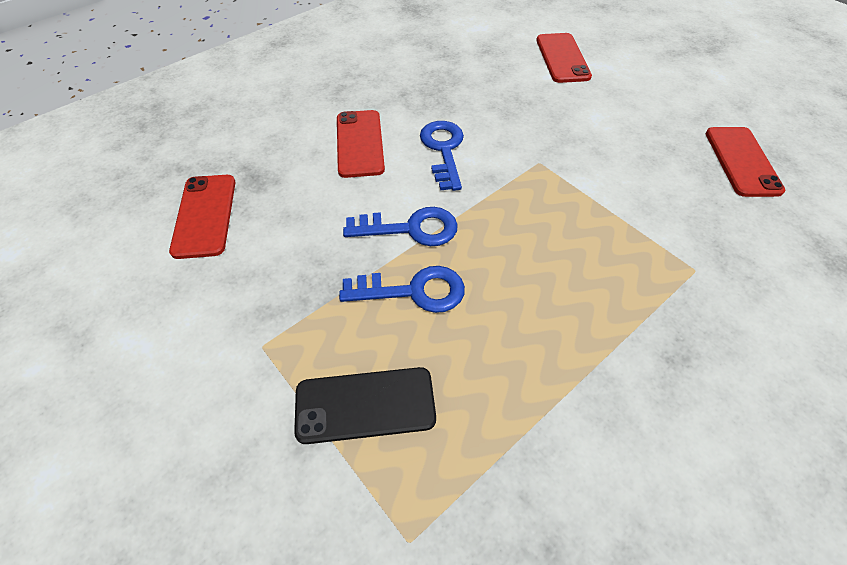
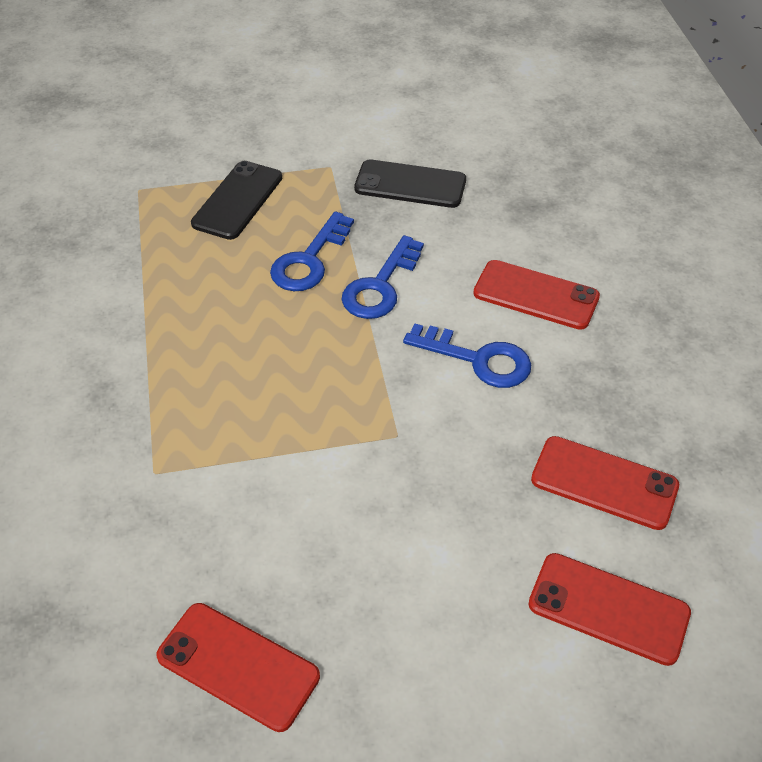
camera: 120 degrees right, 5 degrees down
red phone [169,175,236,259] -> red phone moved to [531,436,679,530]
none -> black phone [354,159,466,208]

